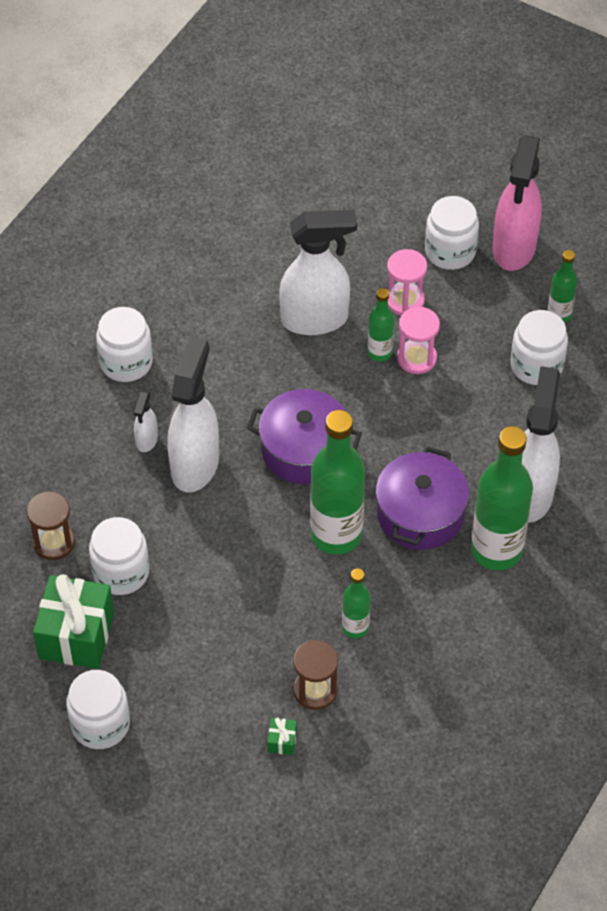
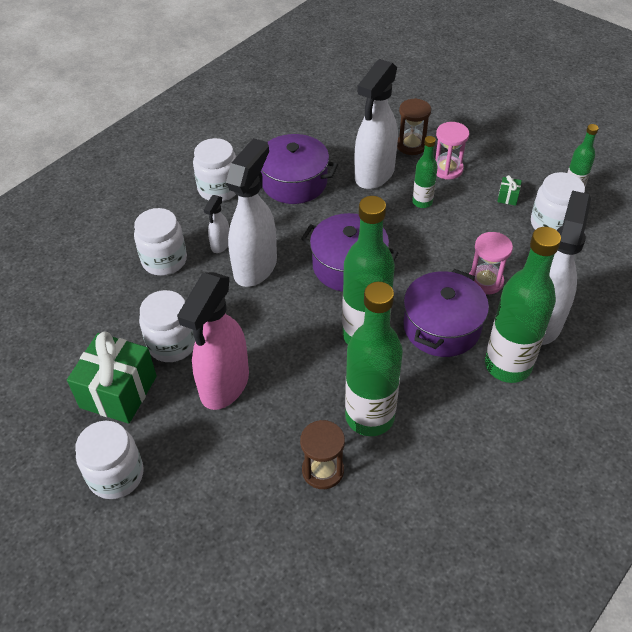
camera: 10 degrees right, 5 degrees down
brown hourglass [27,491,75,560] -> brown hourglass moved to [397,98,431,155]
green gift [267,718,297,755] -> green gift moved to [497,175,522,206]
white spray bottle [279,210,357,335] -> white spray bottle turned 120 degrees clockwise [355,59,398,189]
green bottle [342,568,371,638] -> green bottle [345,282,403,436], size x1.96
pink hourglass [397,307,440,374] -> pink hourglass moved to [469,232,513,294]
white jar [425,196,479,270] -> white jar moved to [134,208,187,276]
pink spray bottle [493,135,542,271] -> pink spray bottle moved to [177,272,249,410]
none -> purple pot [261,134,338,204]

